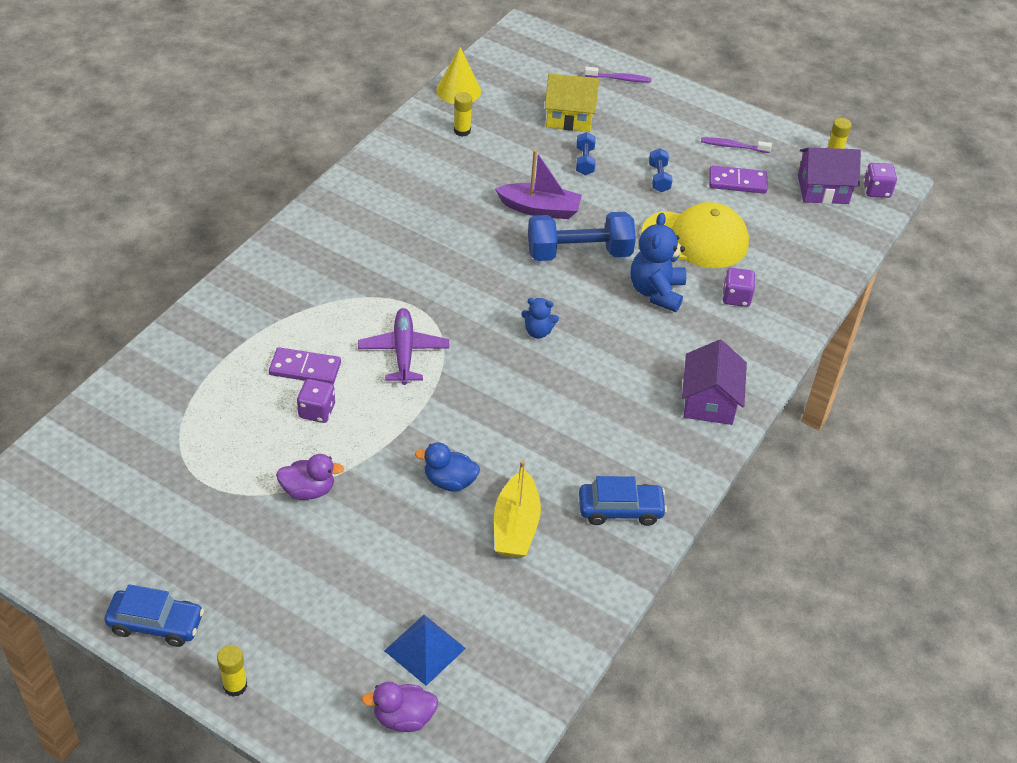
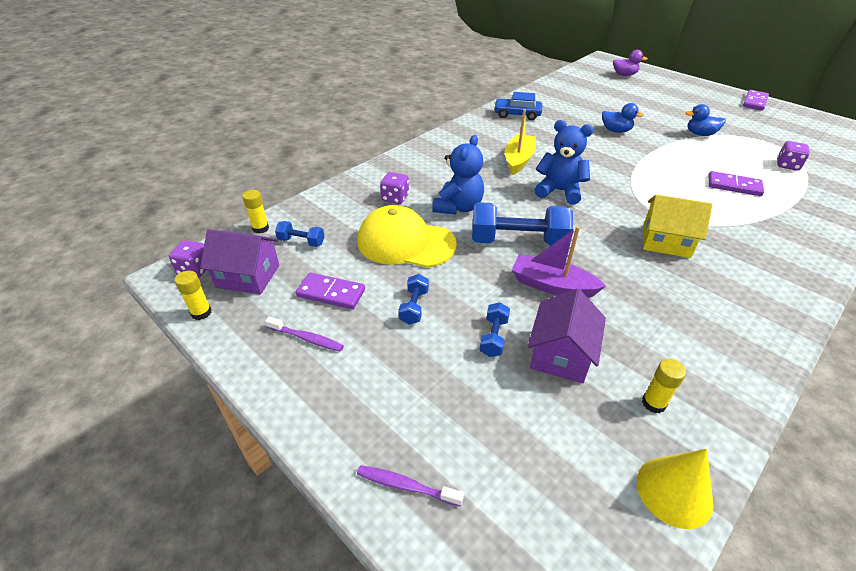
camera: 165 degrees left, 5 degrees down
blue car [105,584,204,647] -> purple domino [743,90,769,111]
yellow glue stick [217,645,247,697] -> yellow glue stick moved to [242,190,269,233]
purple duck [276,454,344,500] -> blue duck [686,104,726,136]
purple dice [297,379,335,423] -> purple dice moved to [777,141,810,171]
purple plane [358,308,449,385] -> none
blue pyramid [384,615,466,686] -> none
yellow boat [494,460,541,558] -> yellow boat moved to [505,109,536,175]
blue teddy bear [521,298,559,339] -> blue teddy bear [534,120,593,205], size x1.81
yellow house [545,73,599,132] -> yellow house moved to [643,195,712,258]
purple house [682,340,747,425] -> purple house moved to [528,289,606,383]
none -> blue dumbbell [275,221,324,247]

